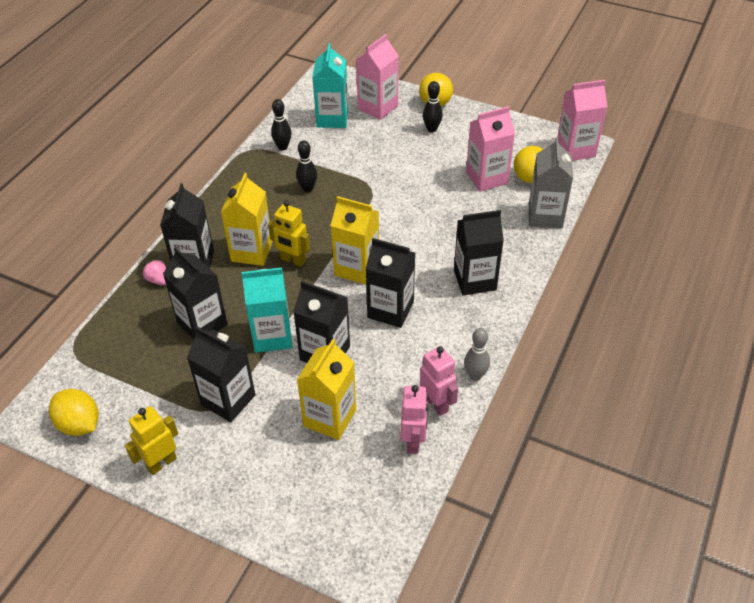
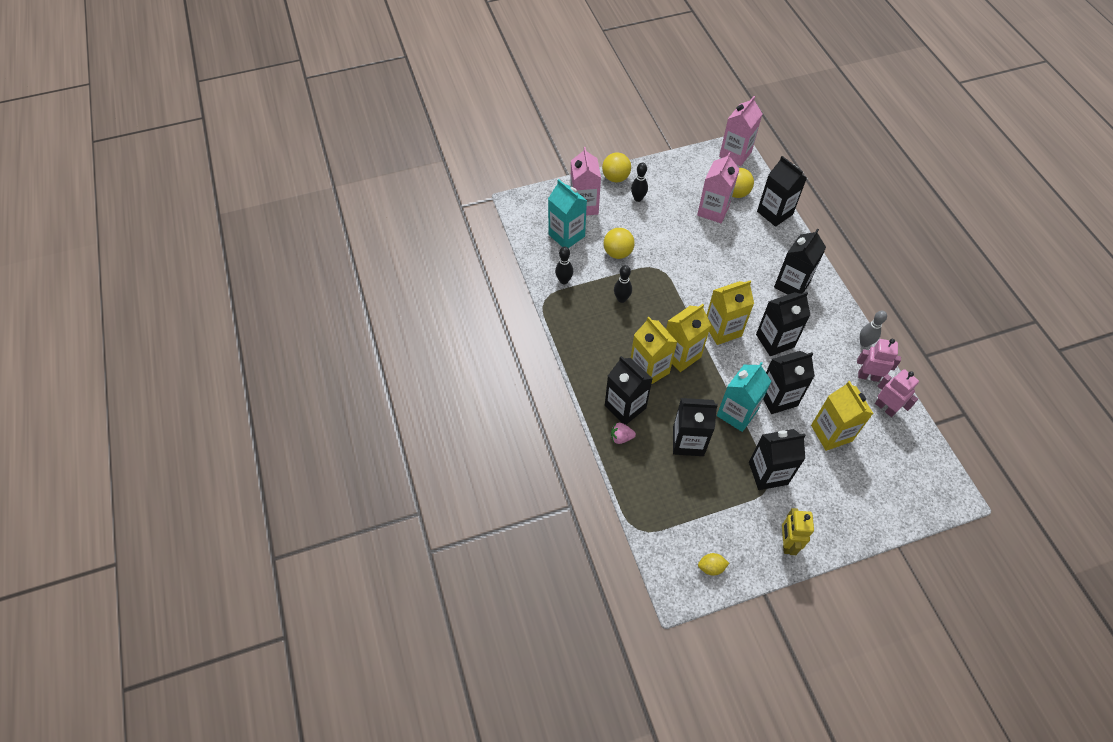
camera: 45 degrees left, 10 degrees up
yellow lemon [49,389,99,436] -> yellow lemon [698,553,729,575], size x0.59
yellow robot [268,200,310,267] -> yellow carton [666,304,711,372]
grey carton [529,137,573,228] -> black carton [757,156,807,227]
none -> yellow ball [604,228,635,259]

